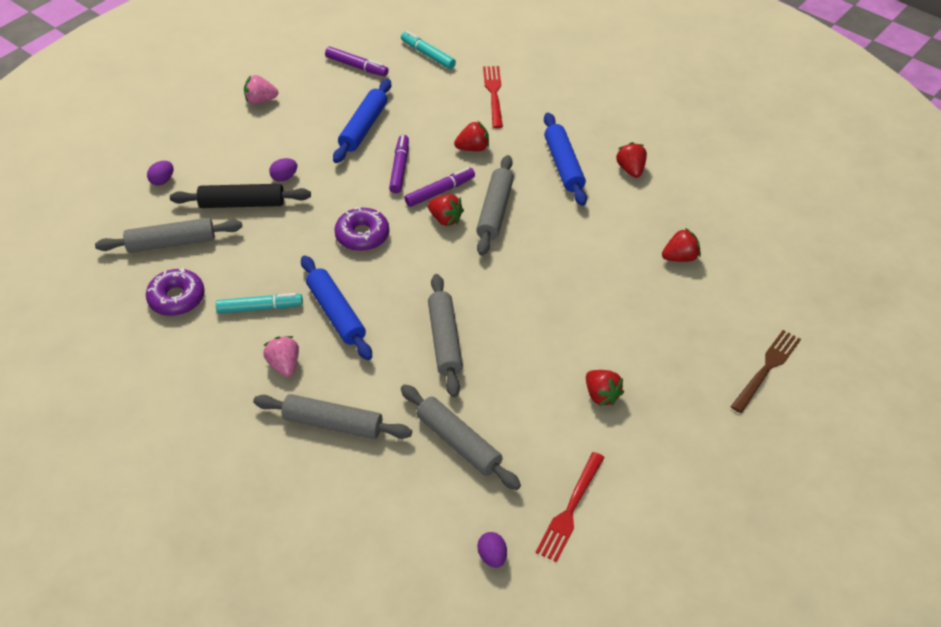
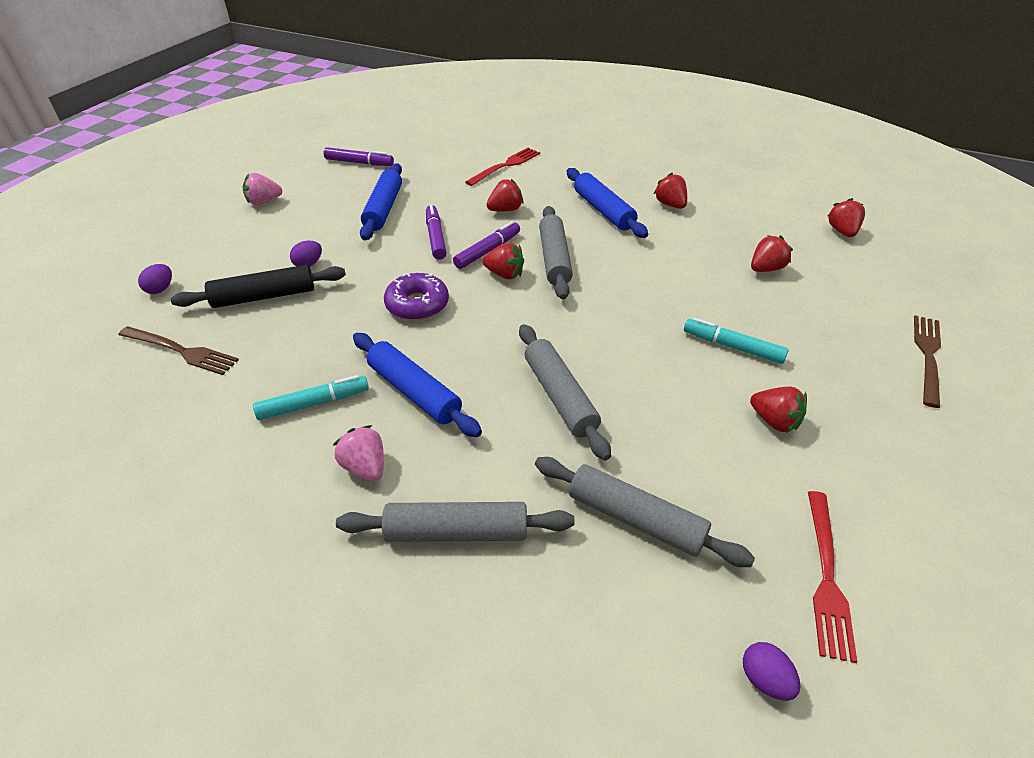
camera: 15 degrees left, 5 degrees down
grey rolling pin [95,218,242,253] -> brown fork [118,326,239,375]
purple donut [146,268,205,316] -> none
turquoise marker [401,31,456,69] -> turquoise marker moved to [684,318,789,364]
red fork [483,66,503,128] -> red fork turned 60 degrees clockwise [465,148,540,186]
none -> red strawberry [828,198,865,237]

